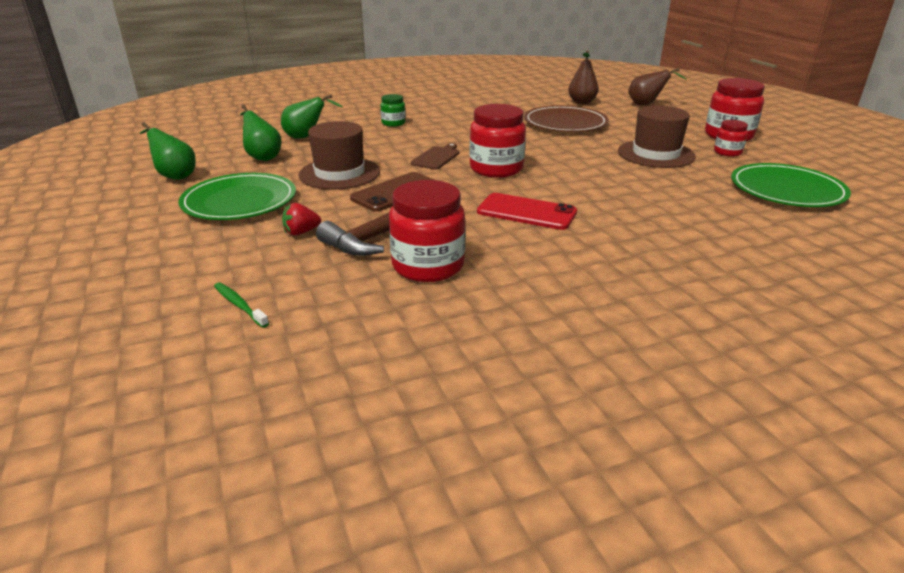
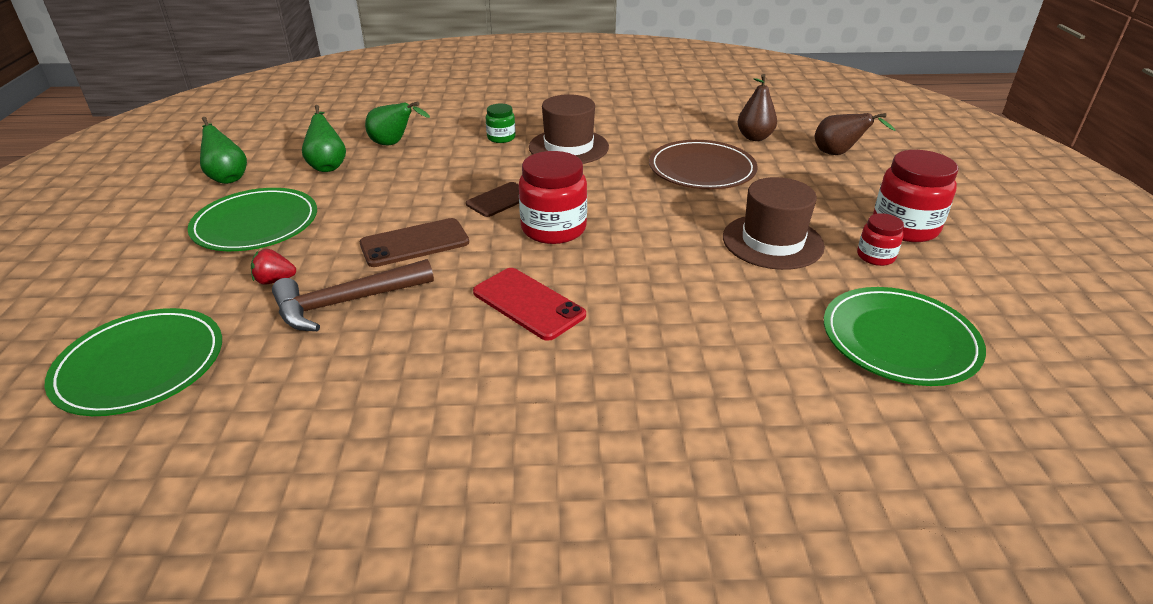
camera: 20 degrees right, 5 degrees up
green toothbrush [214,282,269,328] -> green plate [45,308,222,416]
brown hat [299,121,380,190] -> brown hat moved to [529,94,609,164]
red jar [389,180,465,282] -> none

